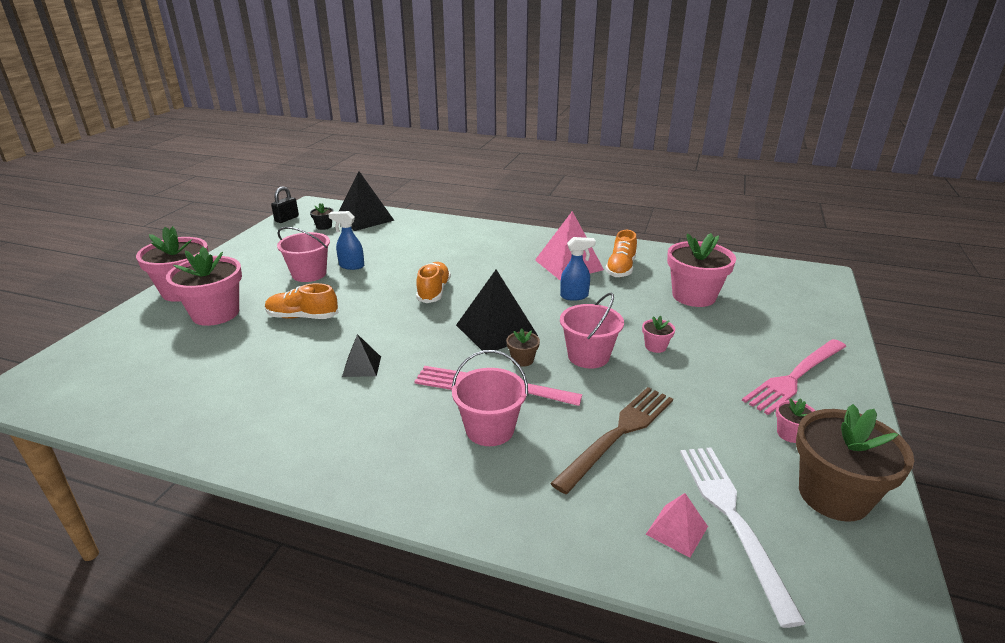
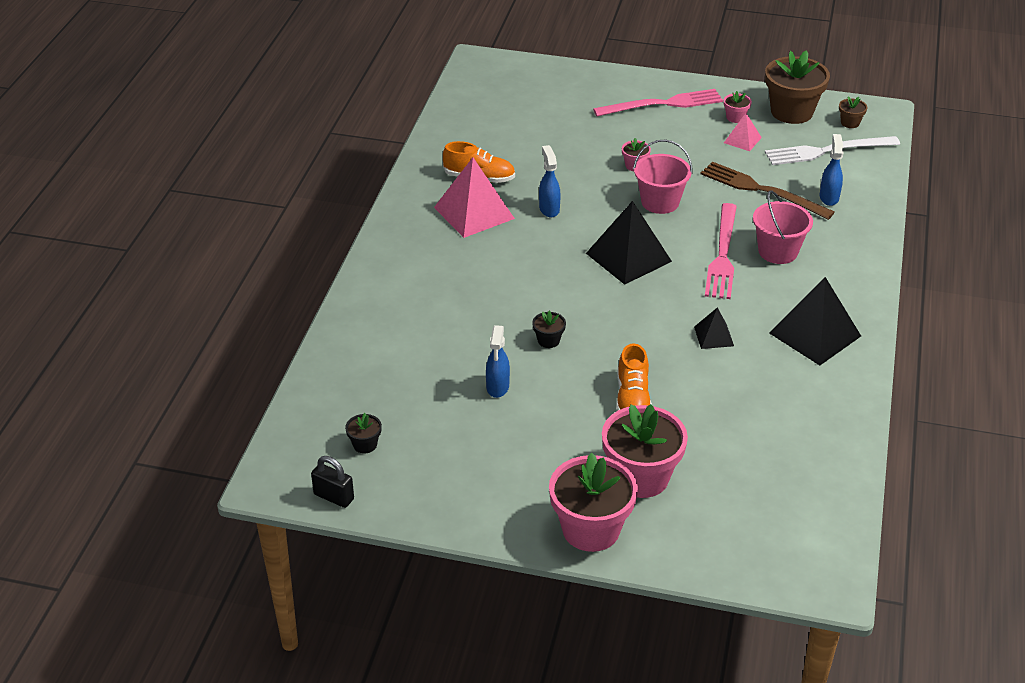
camera: 95 degrees left, 10 degrees up
pink bucket [277,227,330,282] -> none
black pyramid [339,171,395,231] -> black pyramid moved to [769,277,861,365]
orange shoe [416,262,451,303] -> none
brown flower pot [506,328,540,367] -> brown flower pot moved to [839,97,868,128]
pink pyramid [646,493,708,558] -> pink pyramid moved to [724,113,762,151]
pink flower pot [667,233,736,307] -> none
pink fork [742,339,846,415] -> pink fork turned 60 degrees counterclockwise [593,89,723,117]
none -> black flower pot [532,310,566,348]
none -> blue spray bottle [820,134,844,206]

